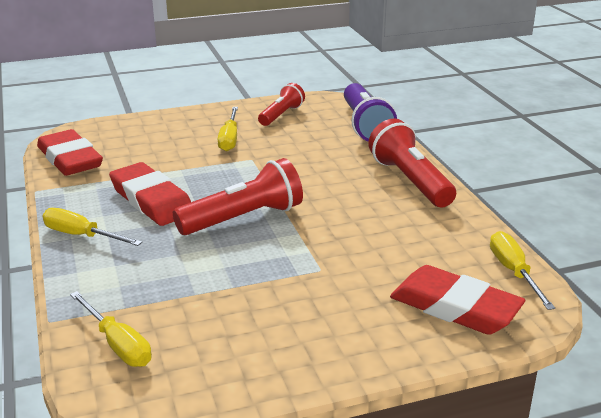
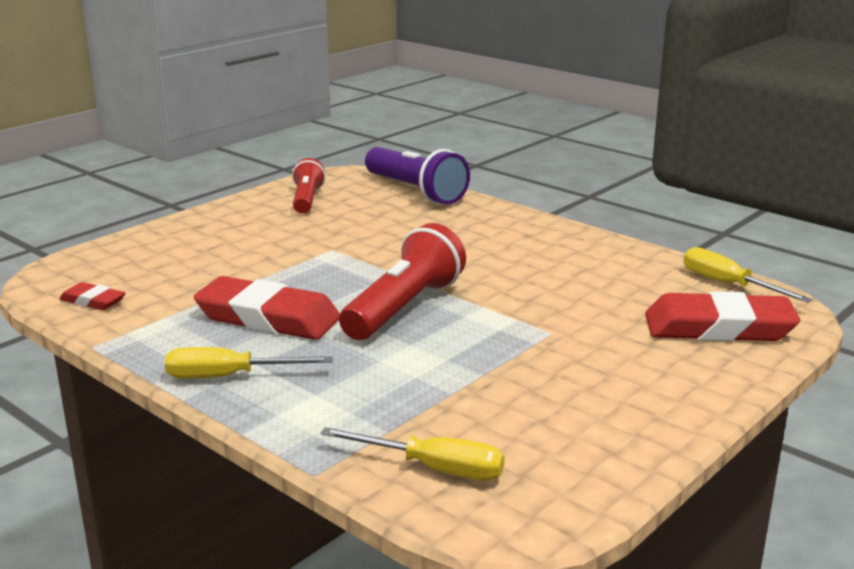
camera: 30 degrees left, 5 degrees down
red eraser [37,129,103,176] -> red eraser [59,282,126,310], size x0.49
yellow screwdriver [218,107,238,152] -> none
red flashlight [369,118,456,208] -> none

